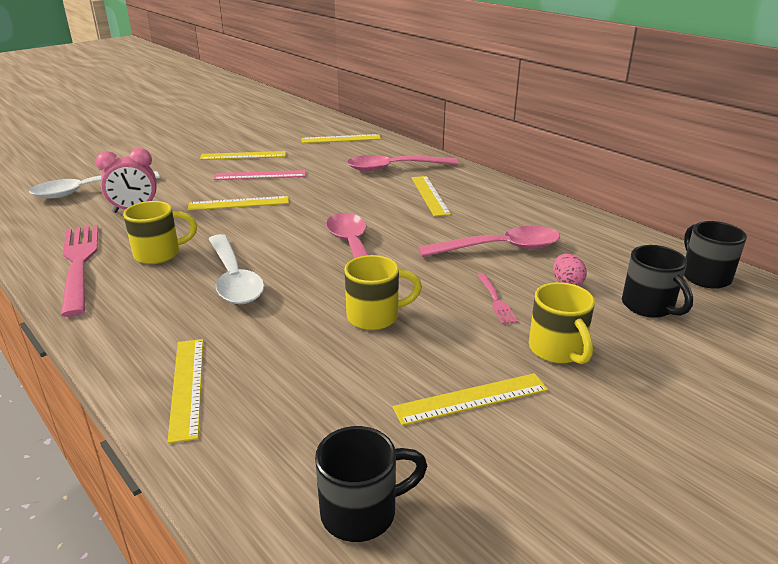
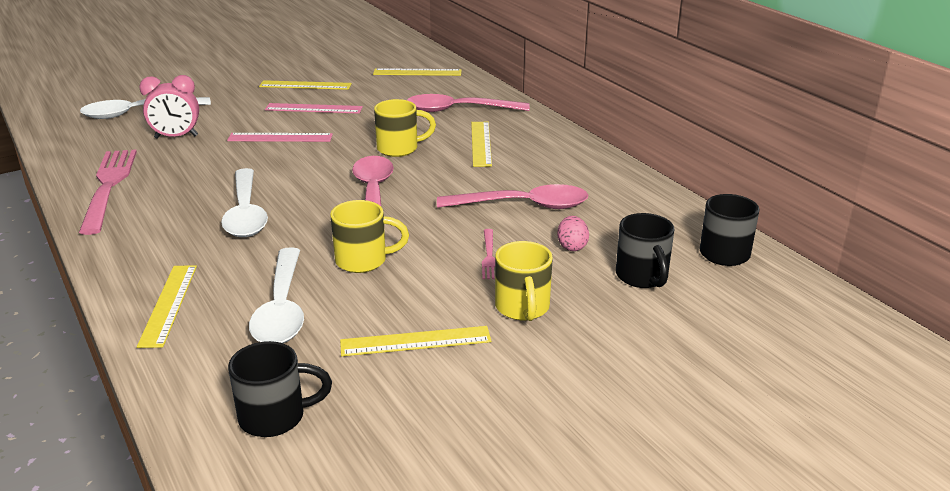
camera: 10 degrees right, 0 degrees up
yellow mug [123,201,197,264] -> yellow mug moved to [374,99,436,157]
yellow ruler [188,196,289,210] -> pink ruler [227,133,333,142]
none -> white spoon [249,247,304,343]

